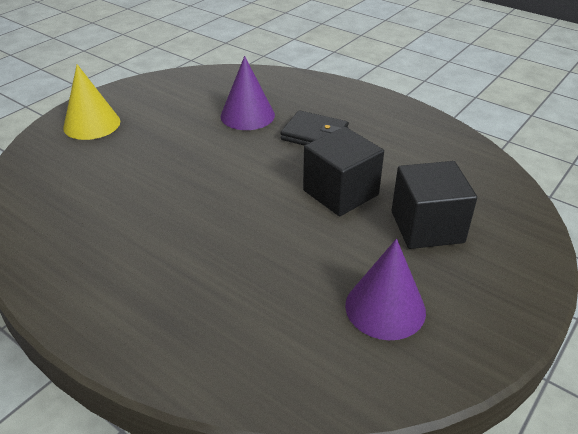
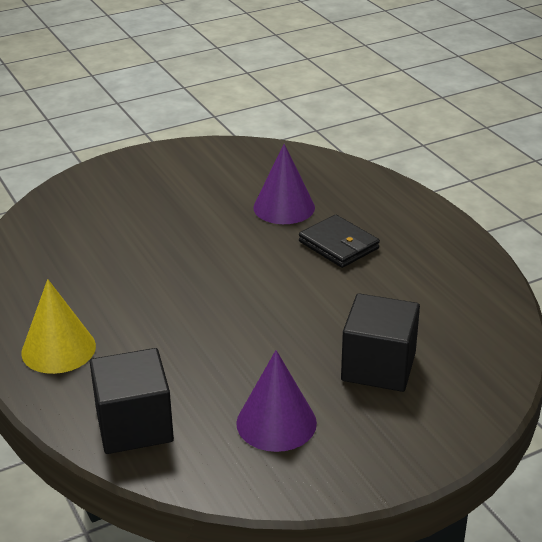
camera: 25 degrees right, 5 degrees down
yellow cone [63,64,120,140] -> yellow cone moved to [21,279,96,374]
black cube [303,127,384,216] -> black cube moved to [90,348,174,454]

